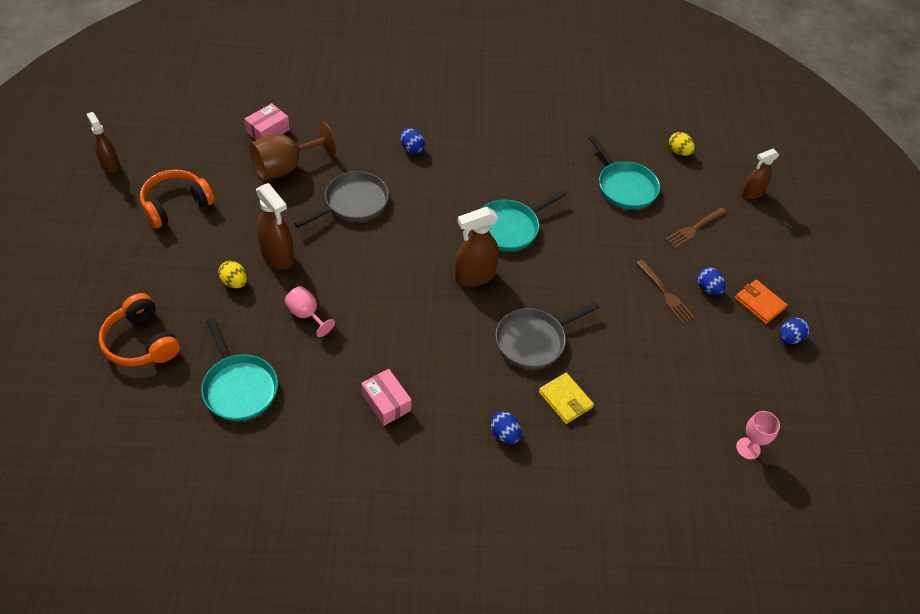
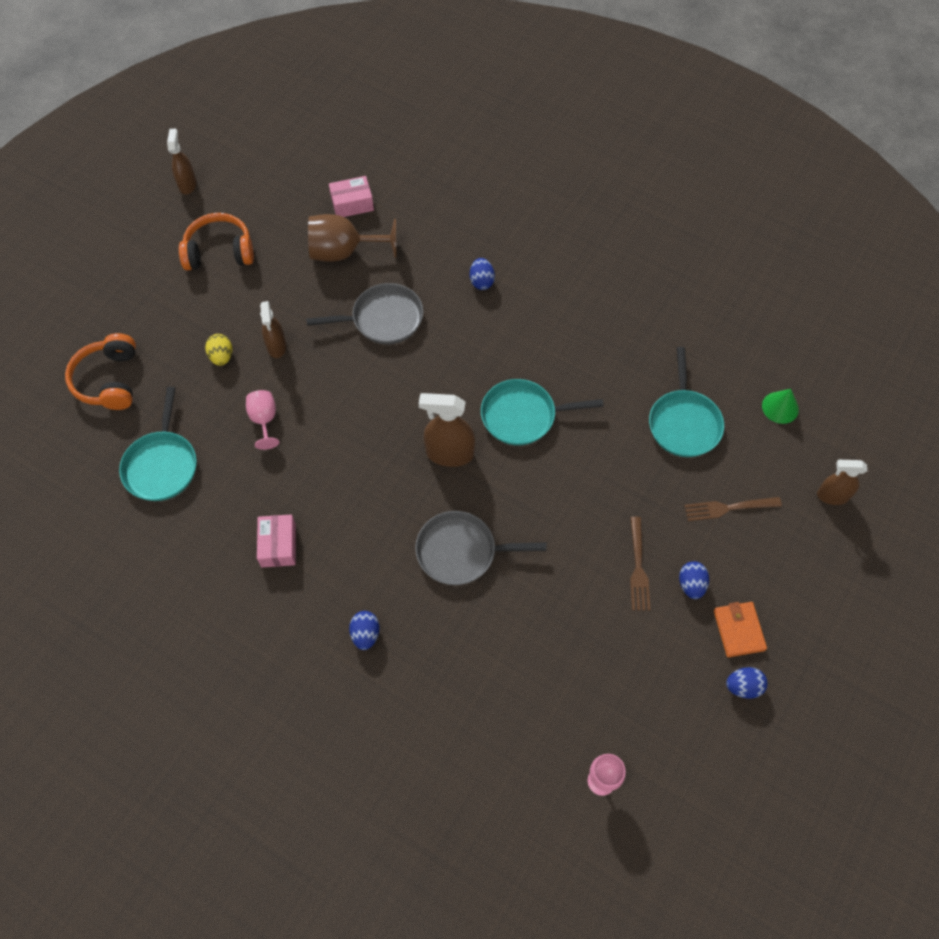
camera: 35 degrees right, 10 degrees up
brown spray bottle [256,183,294,270] -> brown spray bottle [260,301,286,358], size x0.66
yellow wallet [539,373,594,424] -> none
yellow egg [669,132,695,156] -> green cone [762,389,799,424]

